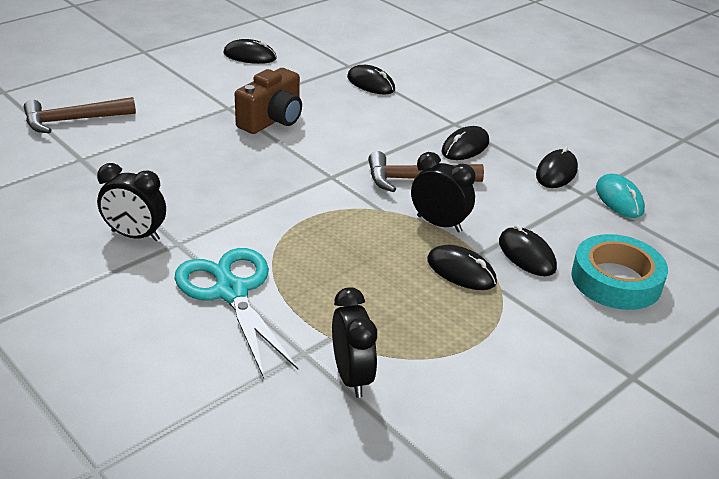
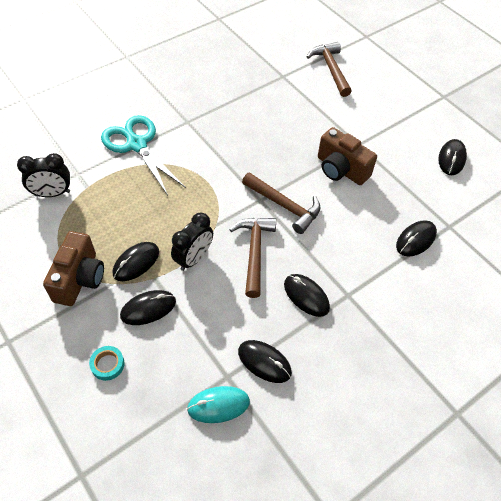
camera: 95 degrees right, 20 degrees up
black clock [97,163,166,241] -> none
turquoise scissors [174,248,298,378] -> turquoise scissors turned 105 degrees counterclockwise [101,115,186,195]
turquoise tape [571,234,668,310] -> turquoise tape [89,346,125,381], size x0.47
none -> brown camera [43,231,104,306]
none -> brown hammer [242,172,320,234]

